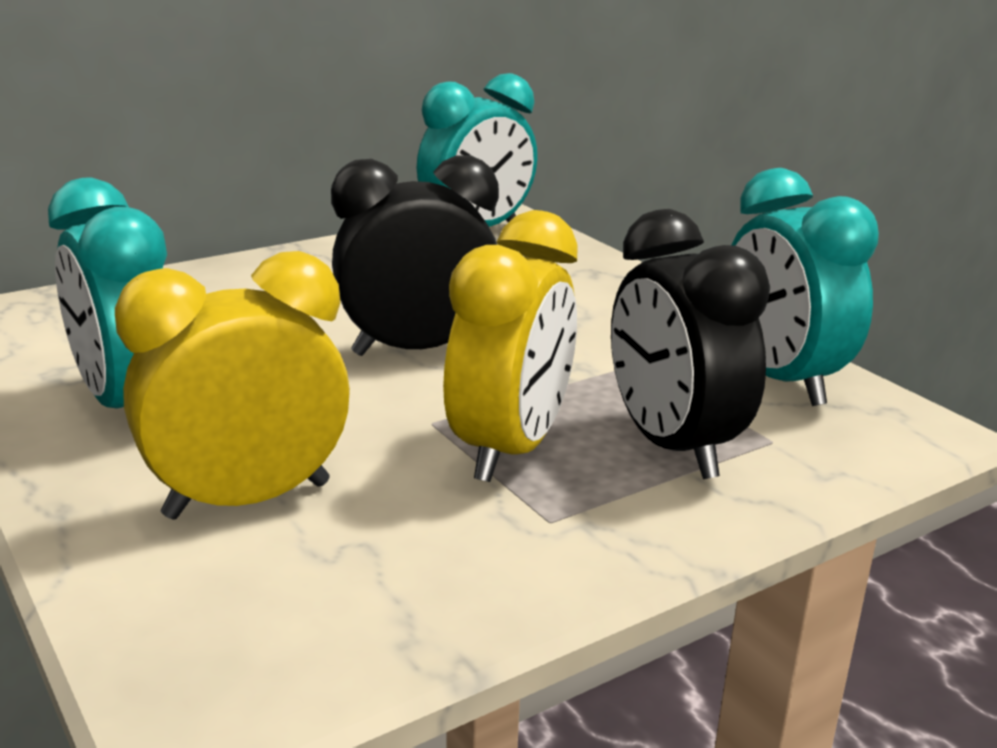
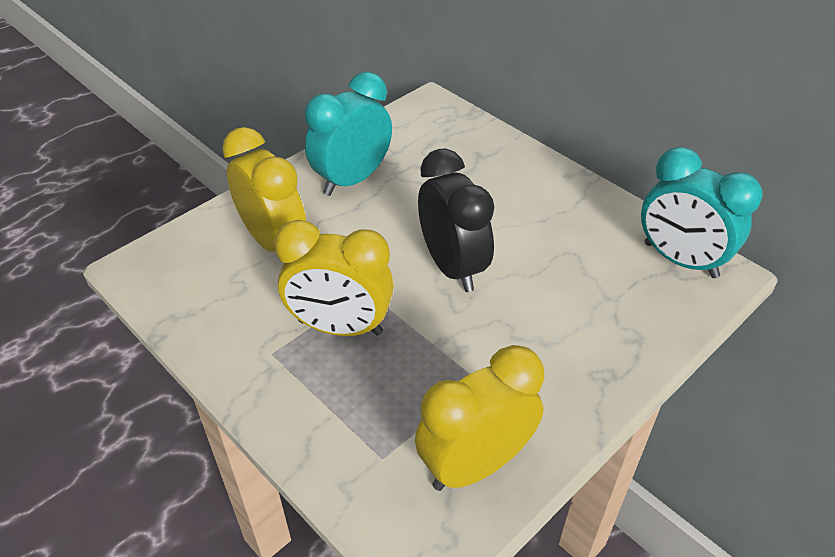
camera: 80 degrees right, 20 degrees up
black clock [611,209,770,479] -> none
turquoise clock [731,168,879,406] -> yellow clock [415,345,545,491]

